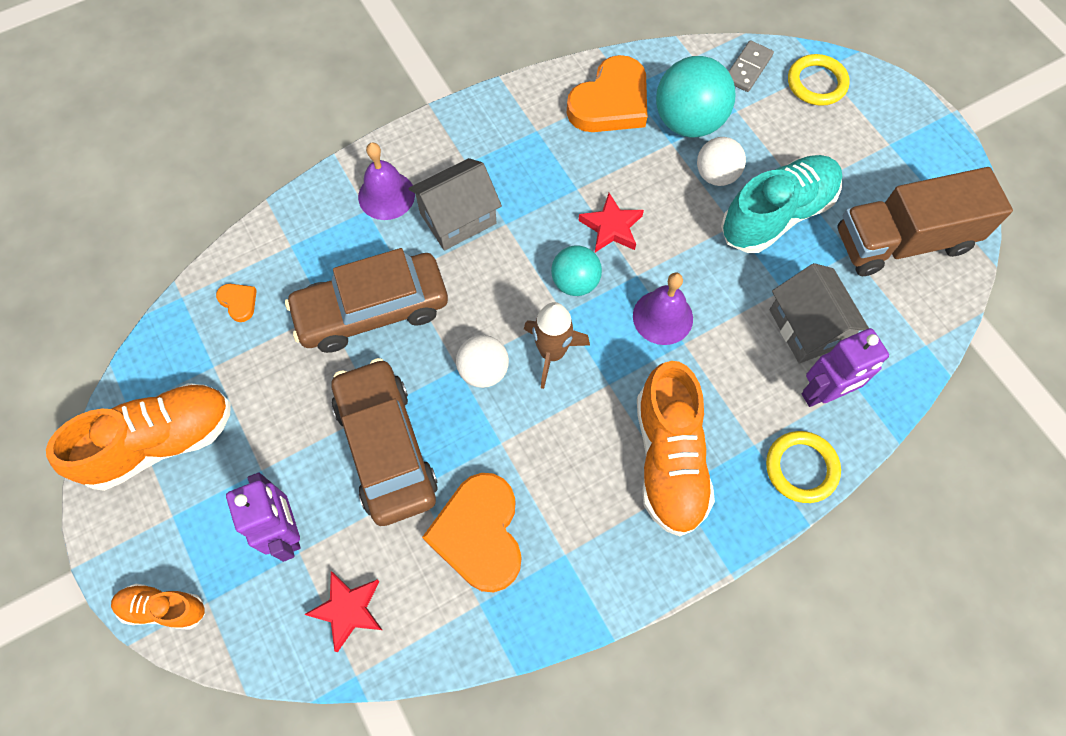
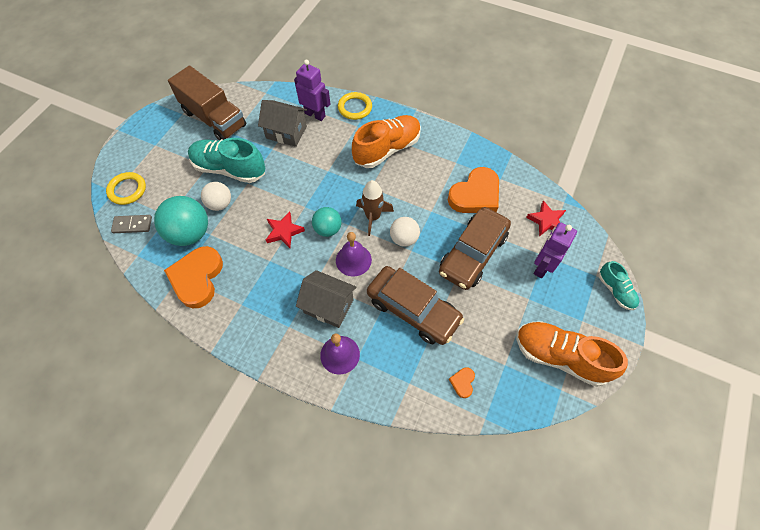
camera: 125 degrees left, 5 degrees down
orange shoe [111,584,205,630] -> turquoise shoe [599,261,639,310]
orange heart [567,55,647,132] -> orange heart turned 90 degrees counterclockwise [164,246,223,308]
purple bell [633,273,693,345] -> purple bell moved to [336,232,372,276]
grey house [770,263,869,363] -> grey house turned 75 degrees clockwise [258,100,307,147]

